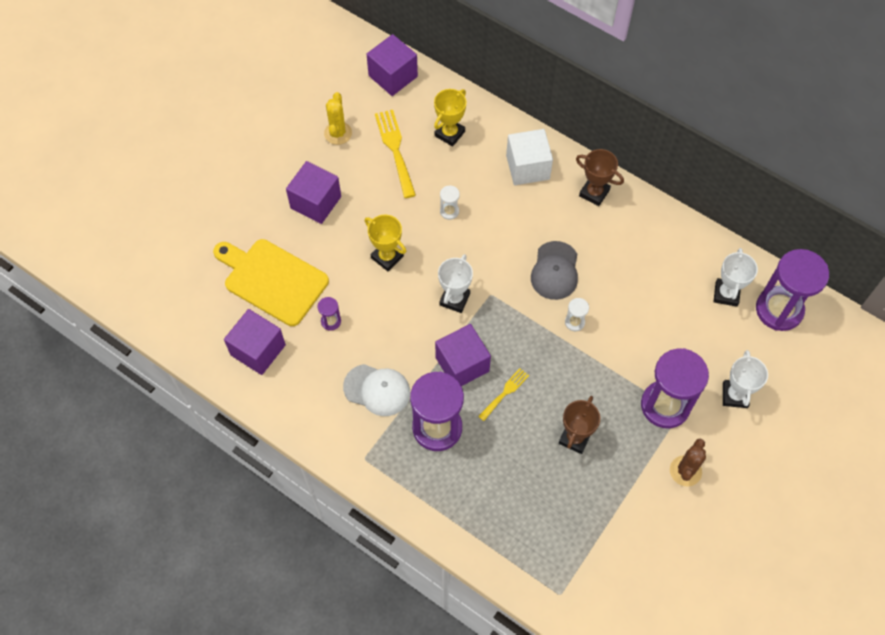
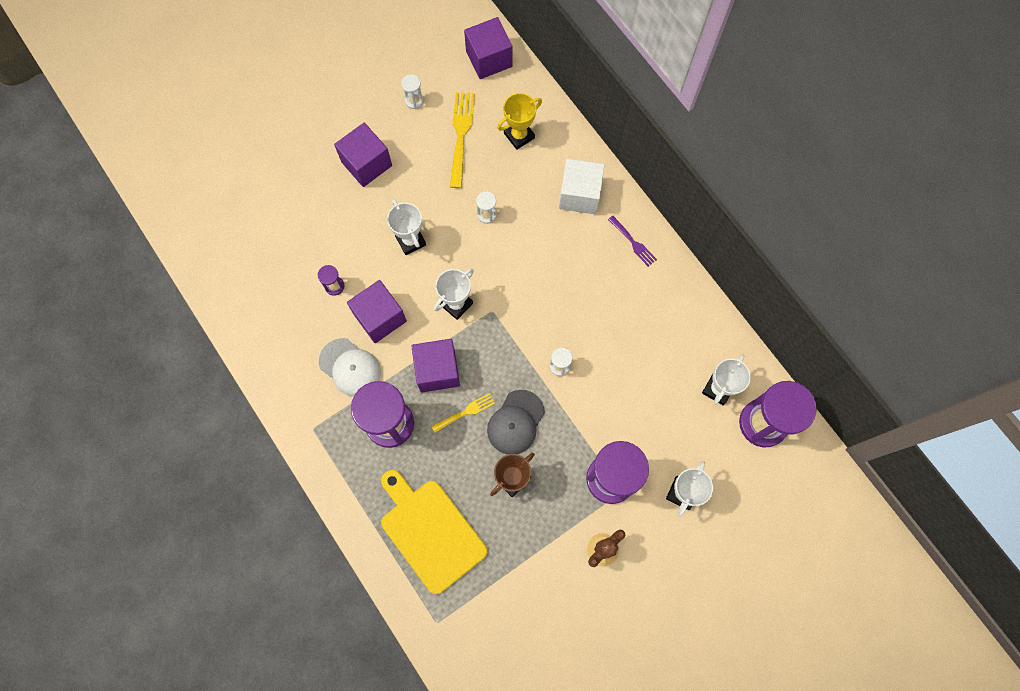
camera: 20 degrees right, 10 degrees up
yellow cutting board [213,239,329,326] -> yellow cutting board moved to [381,470,487,594]
purple cube [224,309,286,375] -> purple cube moved to [347,280,407,343]
yellow cactus [324,92,352,145] -> white hourglass [401,75,424,109]
yellow trophy [365,215,406,271] -> white trophy [387,200,426,255]
grey cap [531,241,578,300] -> grey cap moved to [487,390,545,454]
brown trophy [576,149,624,206] -> purple fork [608,216,657,267]

